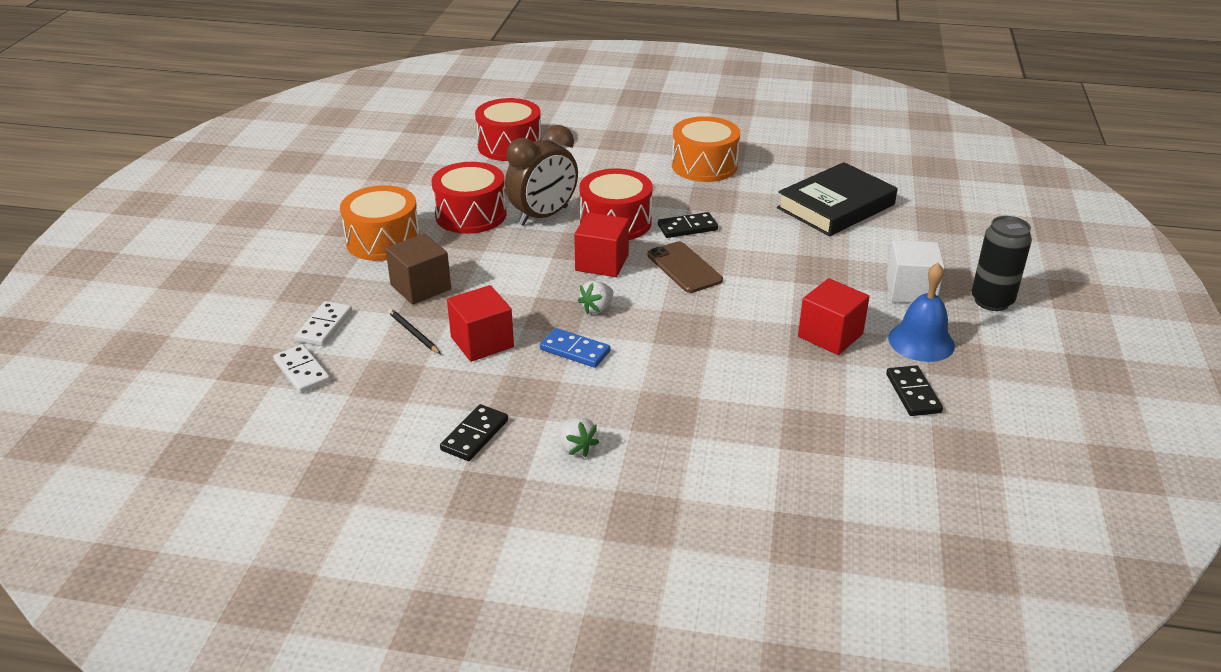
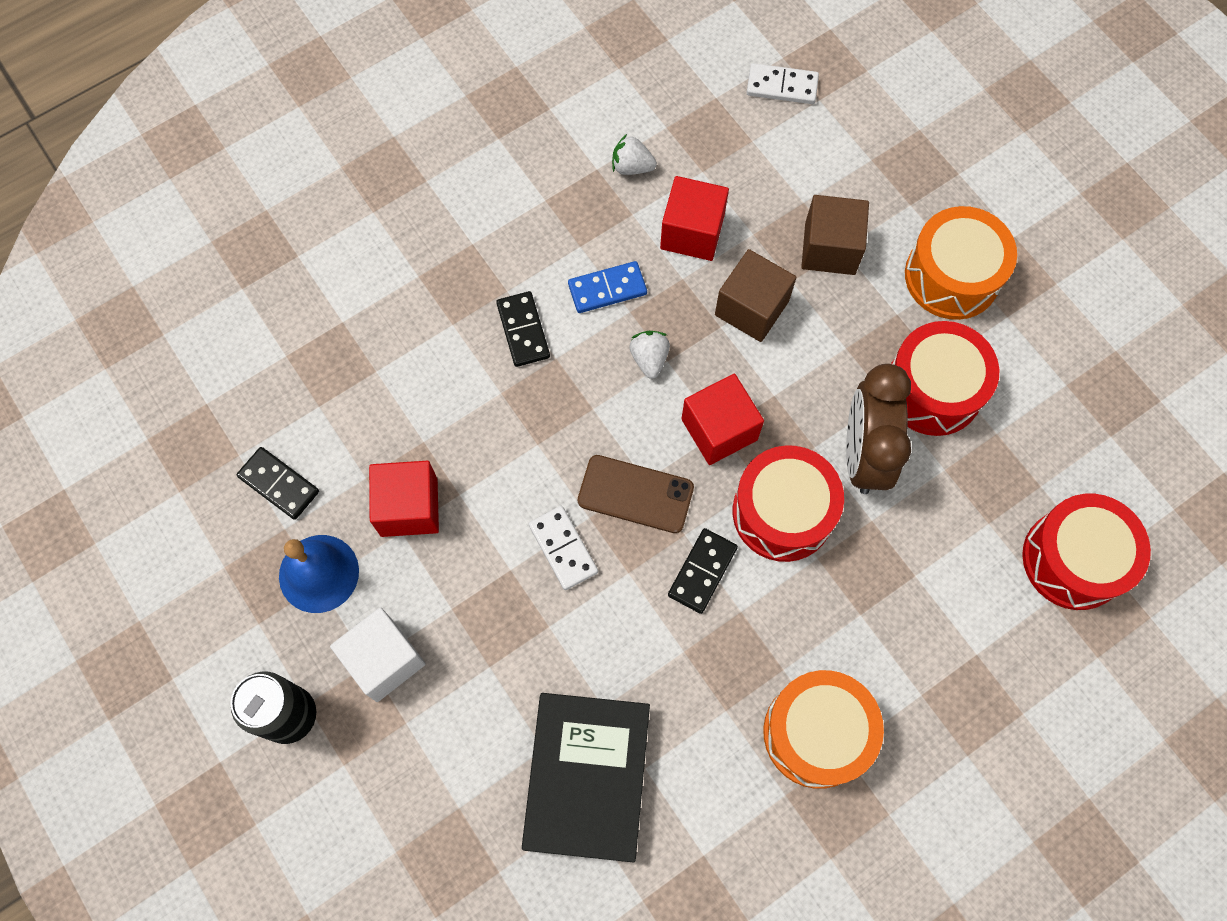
camera: 135 degrees right, 35 degrees up
white domino [295,301,352,346] -> white domino moved to [529,506,598,590]
black pencil [388,309,441,354] -> none
black domino [440,404,508,461] -> black domino moved to [496,291,550,367]
white strawberry [559,417,599,457] -> white strawberry moved to [612,134,657,175]
none -> brown cube [715,249,796,342]

